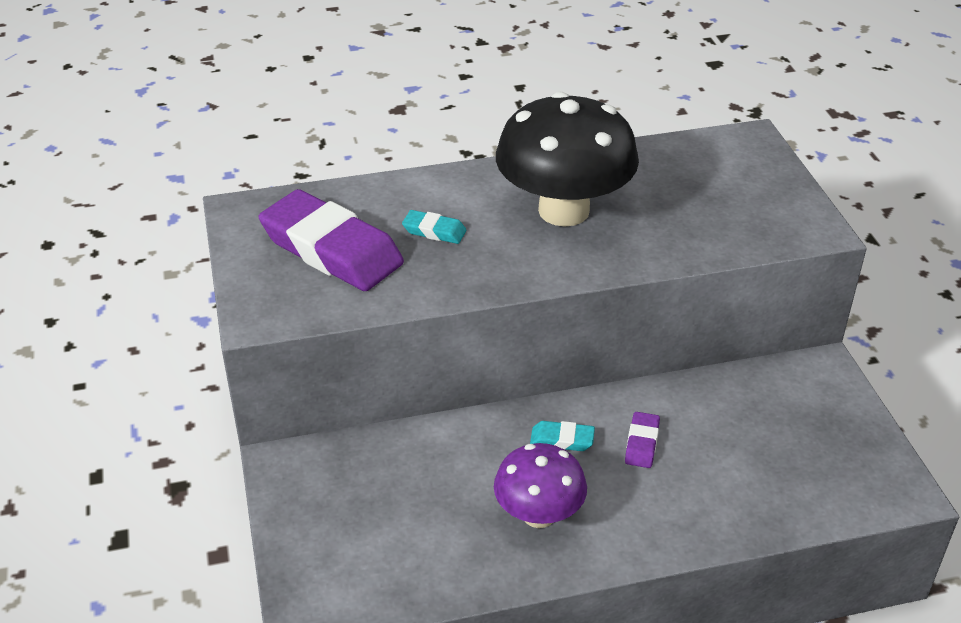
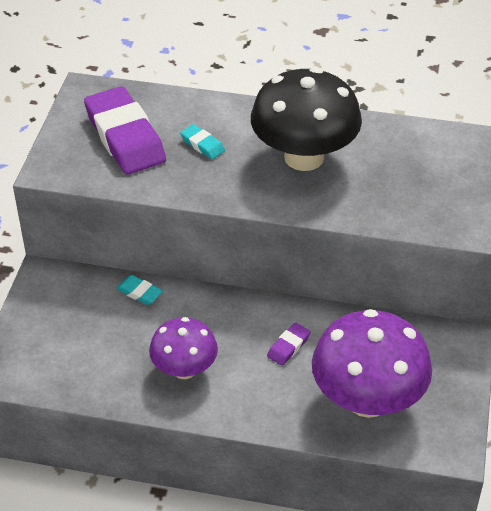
camera: 25 degrees right, 5 degrees up
turquoise eraser [530,421,595,451] -> turquoise eraser moved to [116,275,163,305]
none -> purple mushroom [312,309,432,418]

